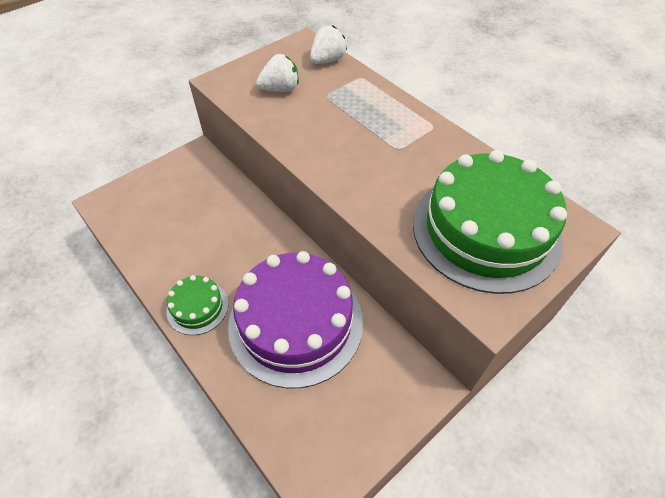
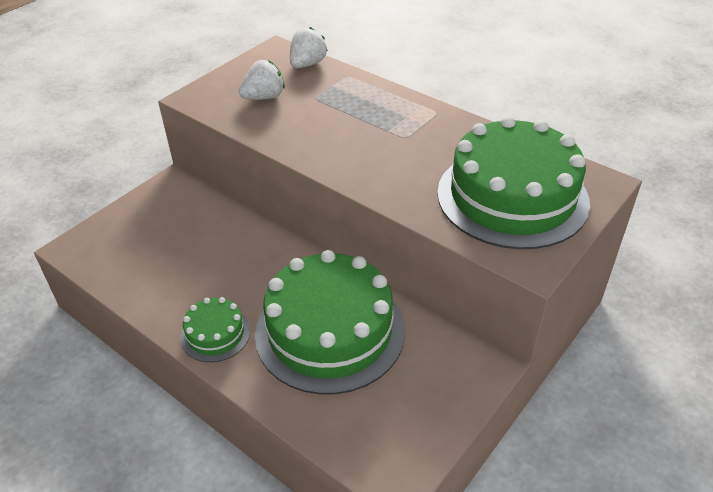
camera: 10 degrees left, 10 degrees down
purple cake [228,251,363,388] -> green cake [255,250,405,395]

